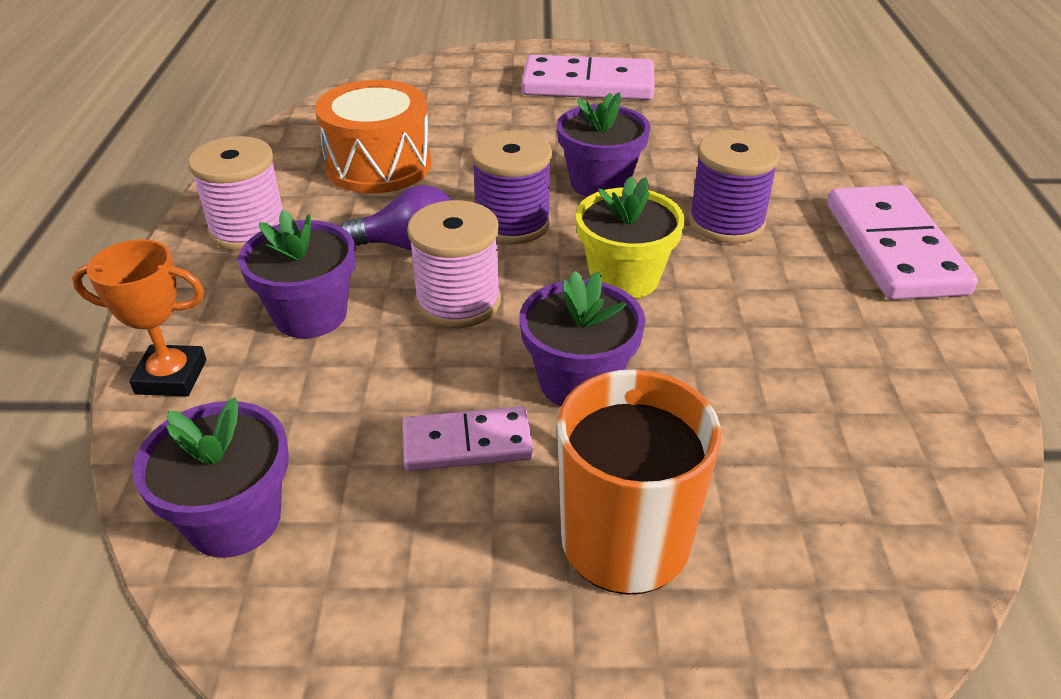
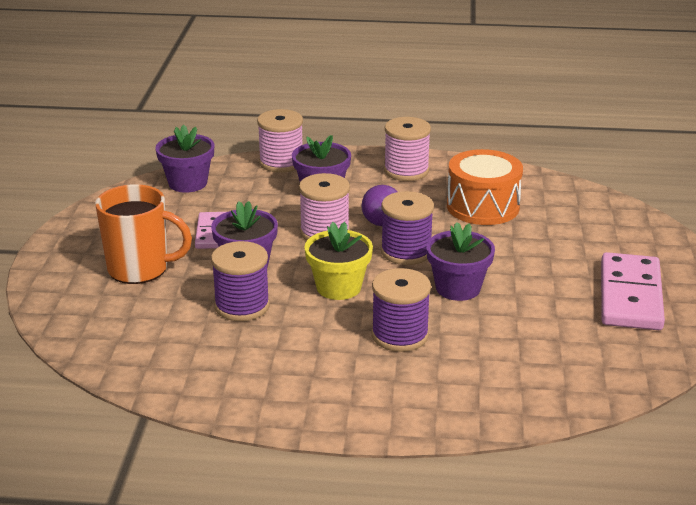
camera: 95 degrees right, 10 degrees down
orange trophy [72,239,206,396] -> pink spool [257,109,303,173]
pink domino [827,185,978,300] -> none
none -> purple spool [211,241,270,321]

